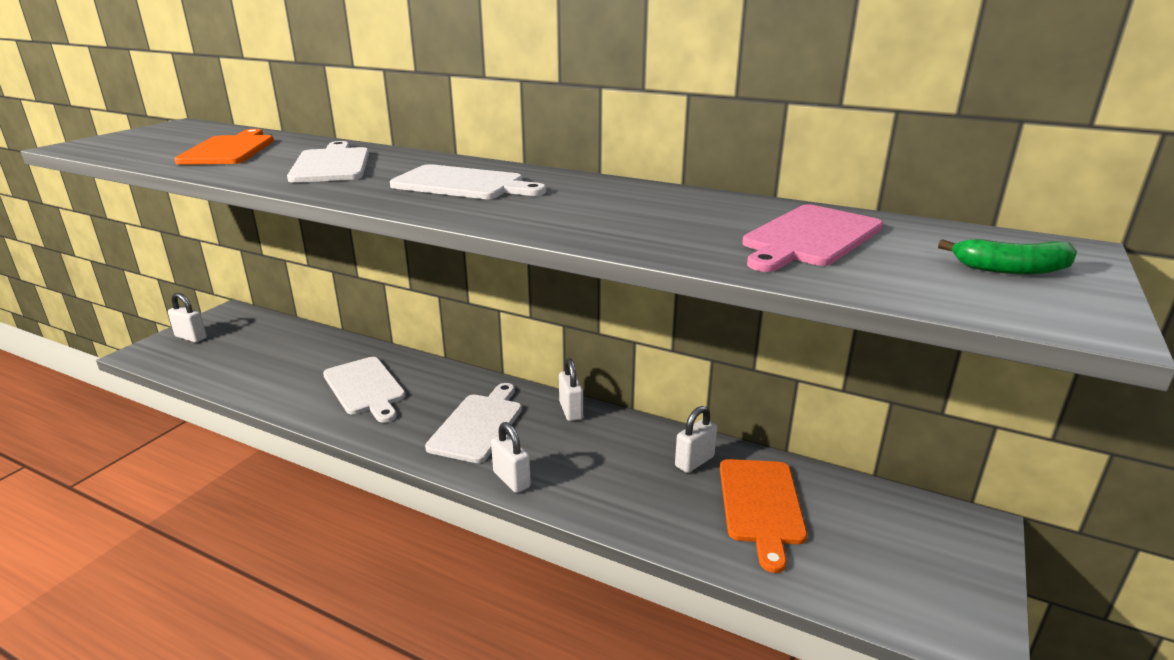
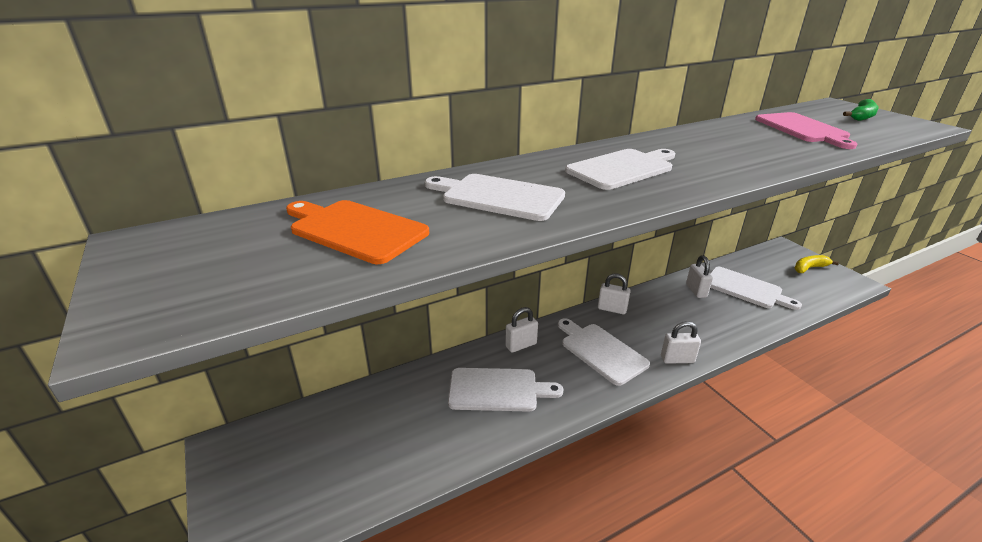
camera: 55 degrees left, 5 degrees up
white padlock [168,293,207,343] -> white padlock moved to [505,307,538,353]
orange cutting board [720,459,807,573] -> white cutting board [710,267,802,310]
none -> yellow banana [795,255,839,273]

